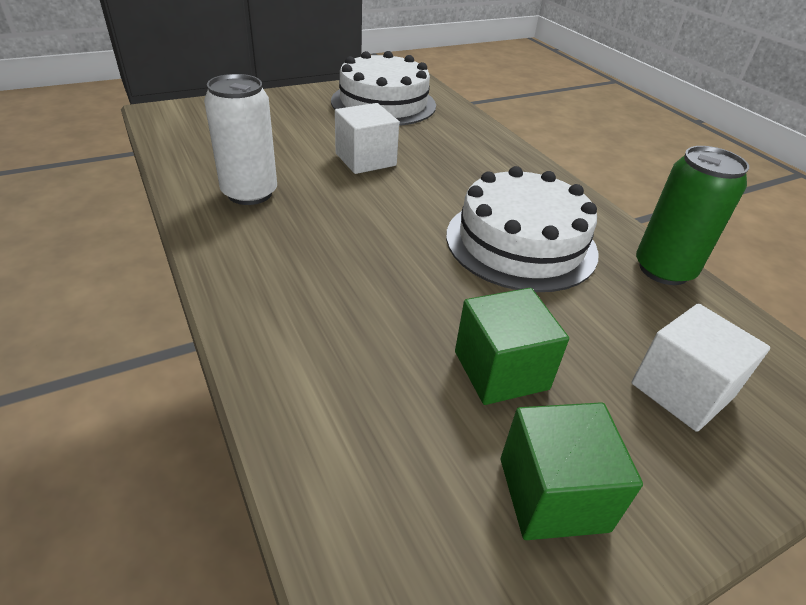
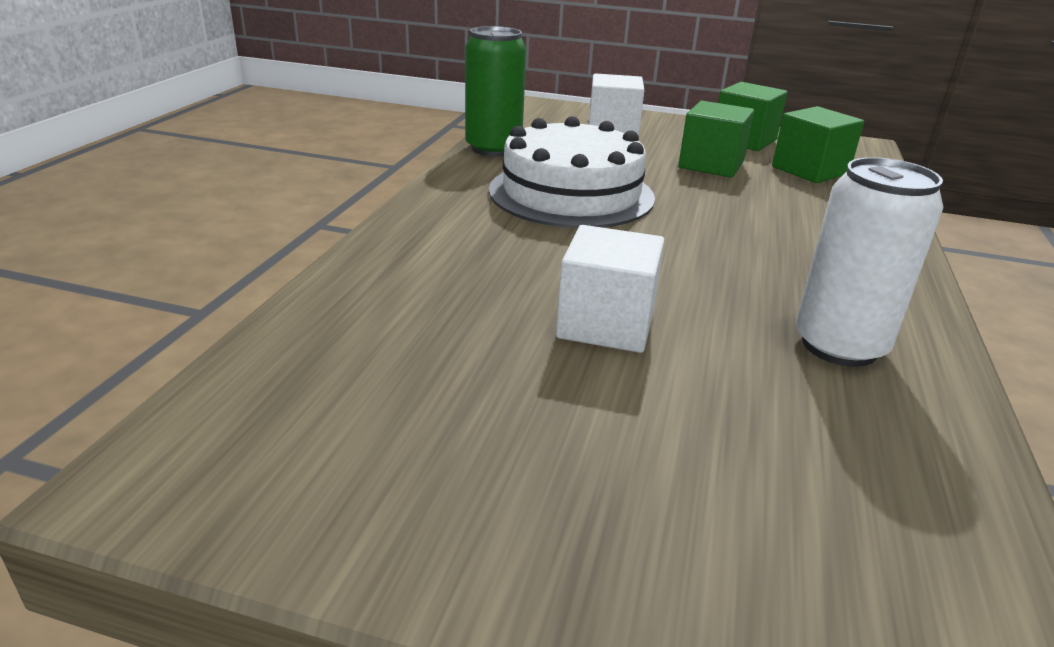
camera: 135 degrees left, 10 degrees down
white cake [331,51,436,126] -> none
none -> green cube [772,106,864,183]

